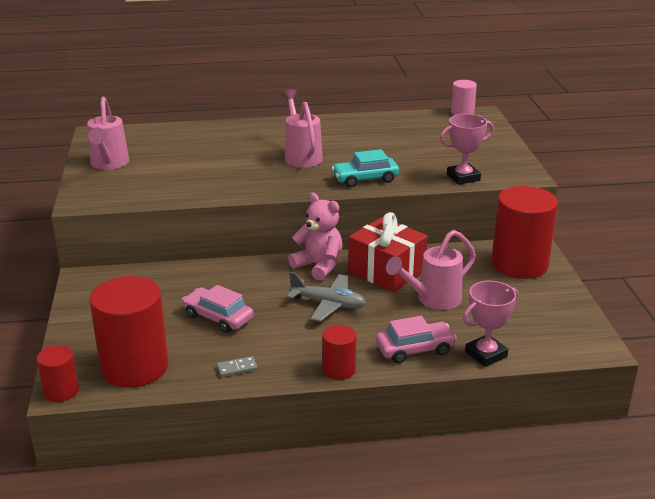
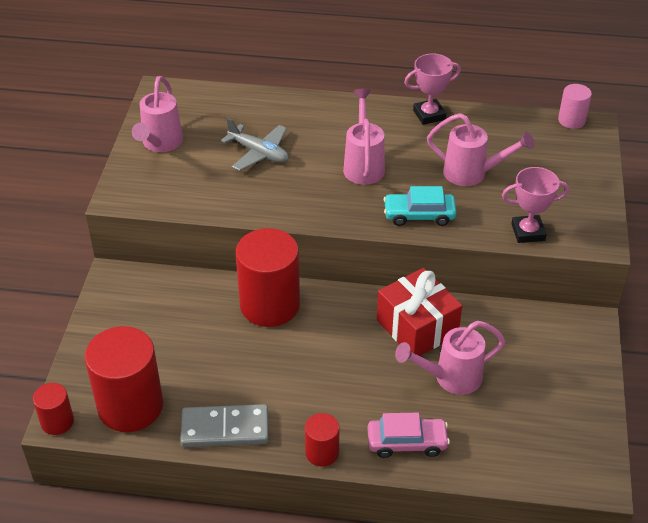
camera: 15 degrees right, 15 degrees up
pink car [182,285,254,333] -> none
grey domino [217,356,258,377] -> grey domino [180,404,269,447], size x2.30
grey plane [287,272,366,322] -> grey plane moved to [221,118,289,171]
pink teddy bear [288,193,343,281] -> none
pink trophy [463,281,519,367] -> pink trophy moved to [404,54,461,125]
red cylinder [492,186,558,279] -> red cylinder moved to [236,228,300,327]
none -> pink watering can [427,113,534,186]

